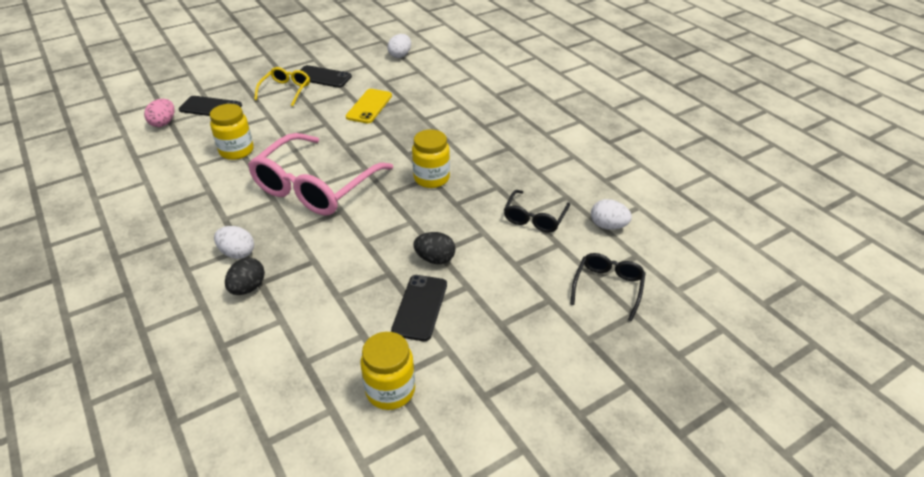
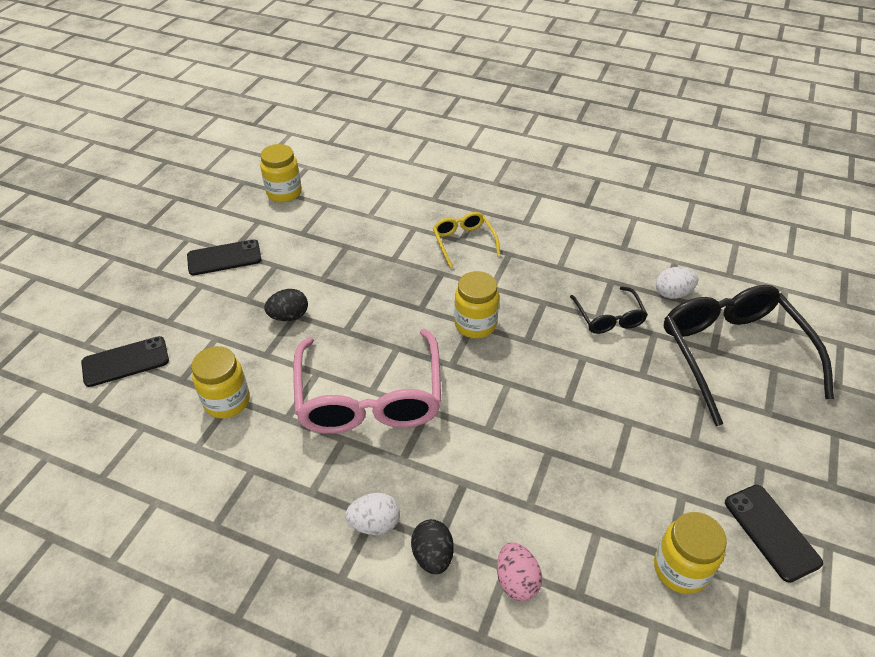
camera: 35 degrees left, 5 degrees up
pink egg [144,99,175,127] -> pink egg moved to [497,542,542,601]
yellow glasses [254,67,310,106] -> yellow glasses moved to [433,212,500,268]
yellow phone [346,89,392,123] -> none
white egg [387,34,411,58] -> yellow jar [260,144,302,202]
black phone [391,275,447,341] -> black phone moved to [725,485,823,583]
black egg [413,232,456,264] -> black egg moved to [264,289,308,321]
black glasses [570,253,646,321] -> black glasses [664,285,834,426], size x2.03

